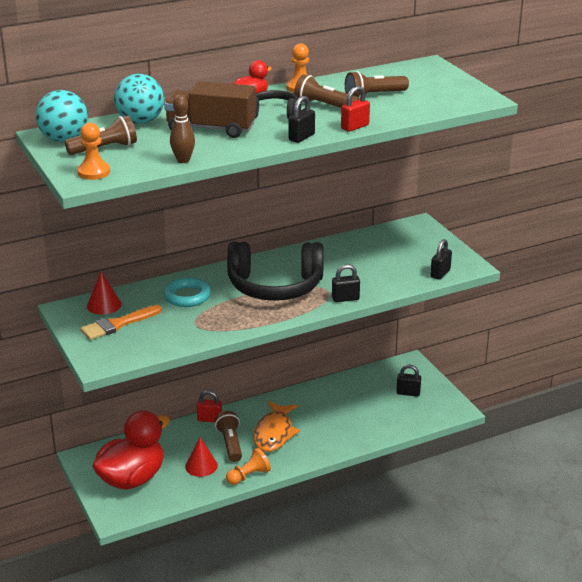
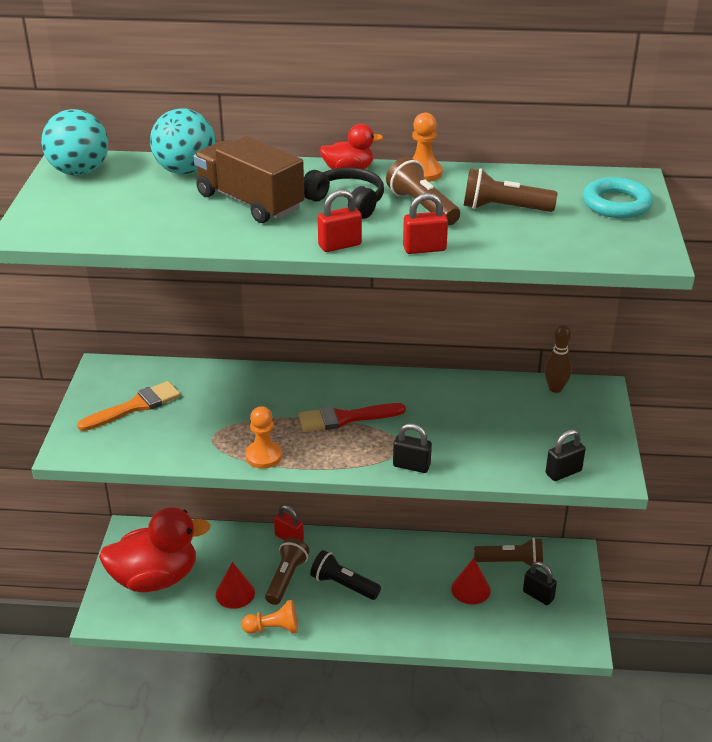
camera: 30 degrees right, 5 degrees up
brown flashlight [65,115,137,155] -> brown flashlight moved to [474,538,543,566]
orange pawn [77,123,110,180] -> orange pawn moved to [245,406,282,469]
orange brush [80,305,162,340] -> orange brush turned 150 degrees clockwise [77,381,181,431]
red cone [87,272,122,315] -> red cone moved to [451,558,491,604]
turquoise ring [163,277,211,307] -> turquoise ring moved to [583,177,654,219]
brown bowling pin [170,94,195,163] -> brown bowling pin moved to [544,325,572,393]
black headphones [227,242,324,301] -> red brush [298,403,406,432]
orange fish [253,401,300,452] -> black flashlight [310,550,381,600]
black padlock [289,96,315,143] -> red padlock [318,189,362,252]

